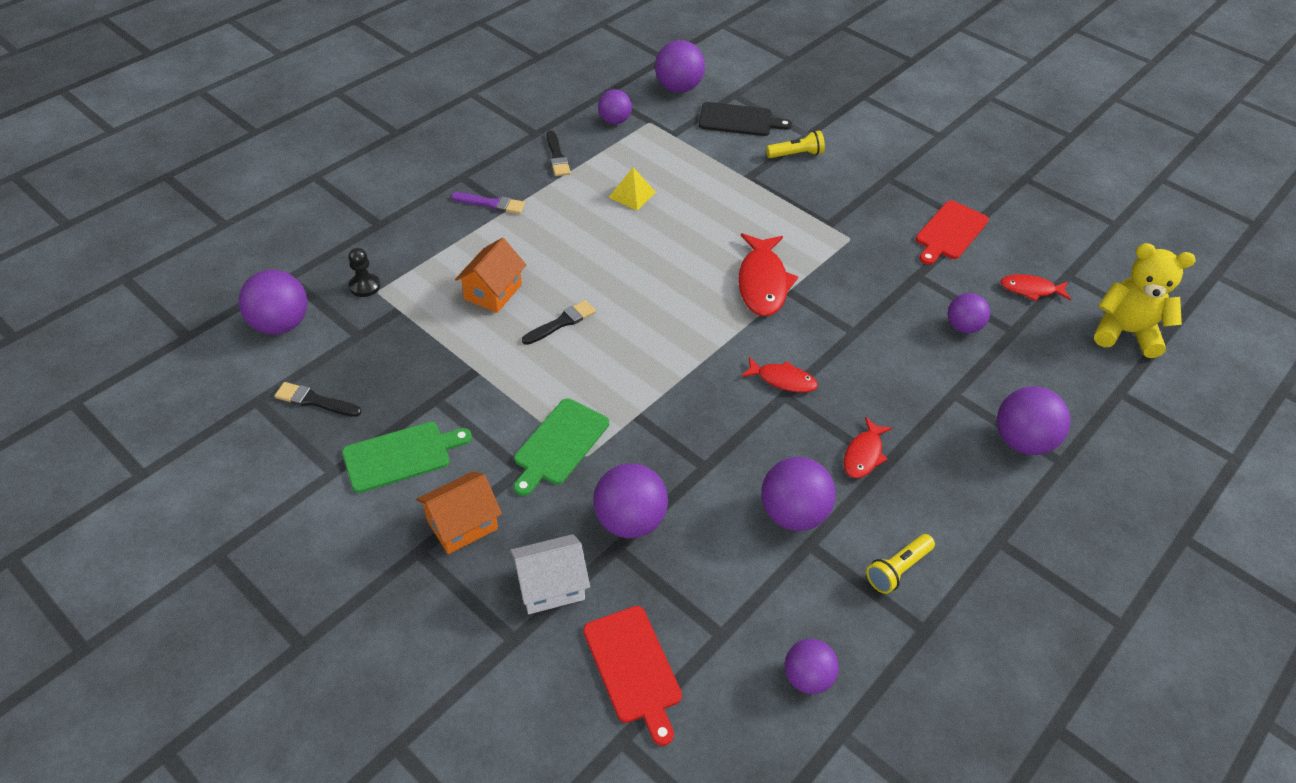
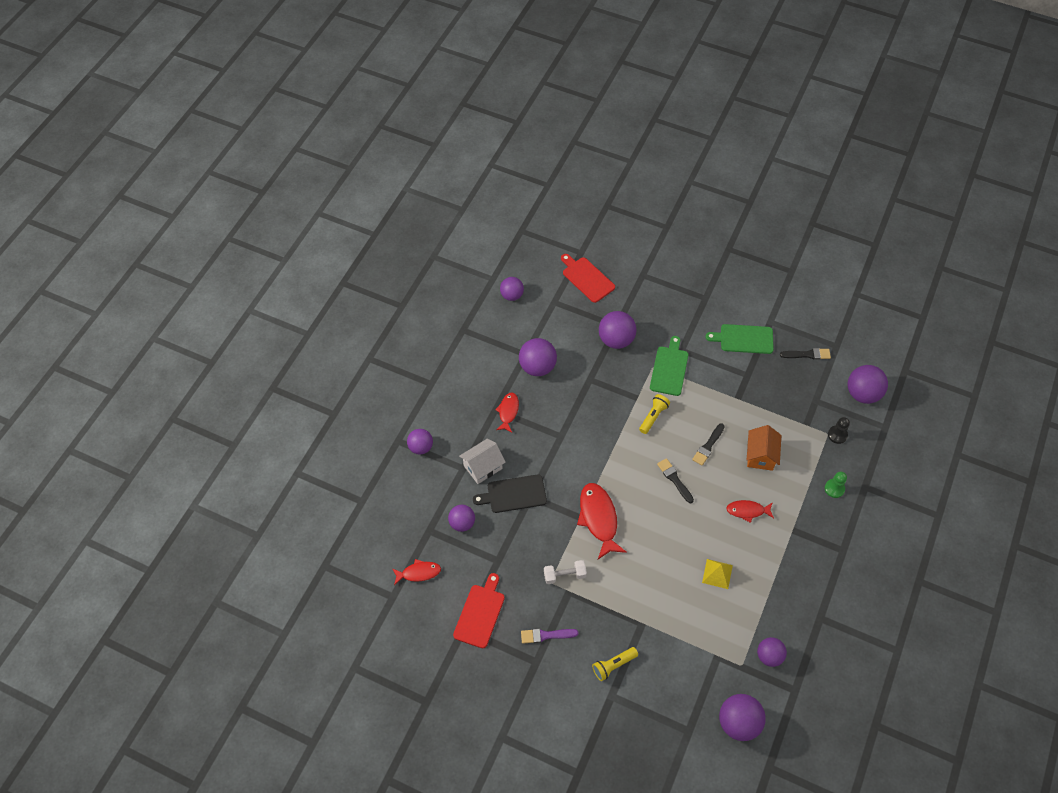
camera: 165 degrees right, 10 degrees up
green cutting board [342,422,472,493] -> green cutting board turned 45 degrees clockwise [705,324,774,354]
orange house [417,471,502,554] -> none
purple brush [451,192,525,214] -> purple brush moved to [521,629,579,644]
white house [510,534,590,614] -> white house moved to [459,439,506,484]
black brush [547,131,571,176] -> black brush moved to [657,458,694,503]
black cutting board [699,102,792,136] -> black cutting board moved to [473,474,547,513]
red fish [741,357,818,393] -> red fish moved to [726,500,774,523]
yellow flashlight [866,534,935,594] -> yellow flashlight moved to [639,394,670,434]
purple ball [997,386,1070,455] -> purple ball [407,429,433,455], size x0.65
yellow teddy bear [1094,243,1196,358] -> none
none -> white dumbbell [544,560,587,584]
none -> green pawn [825,472,847,498]

